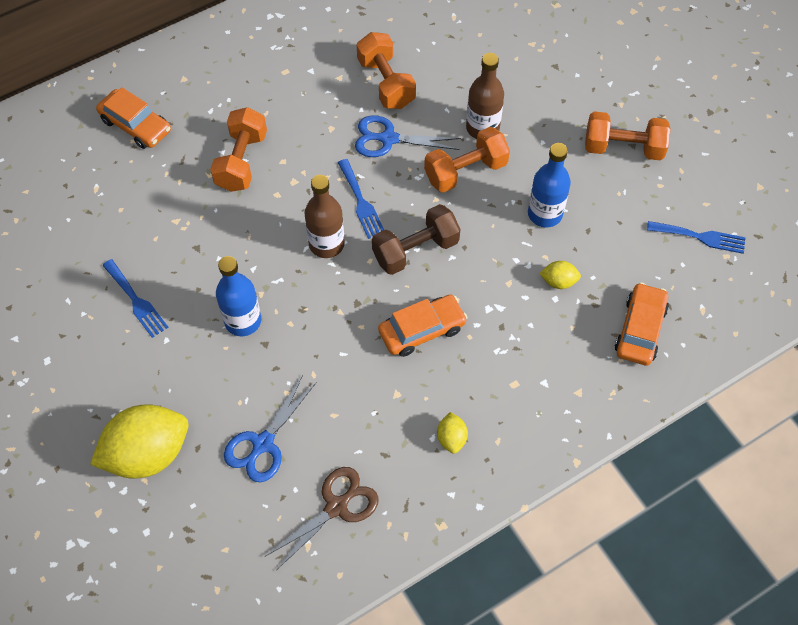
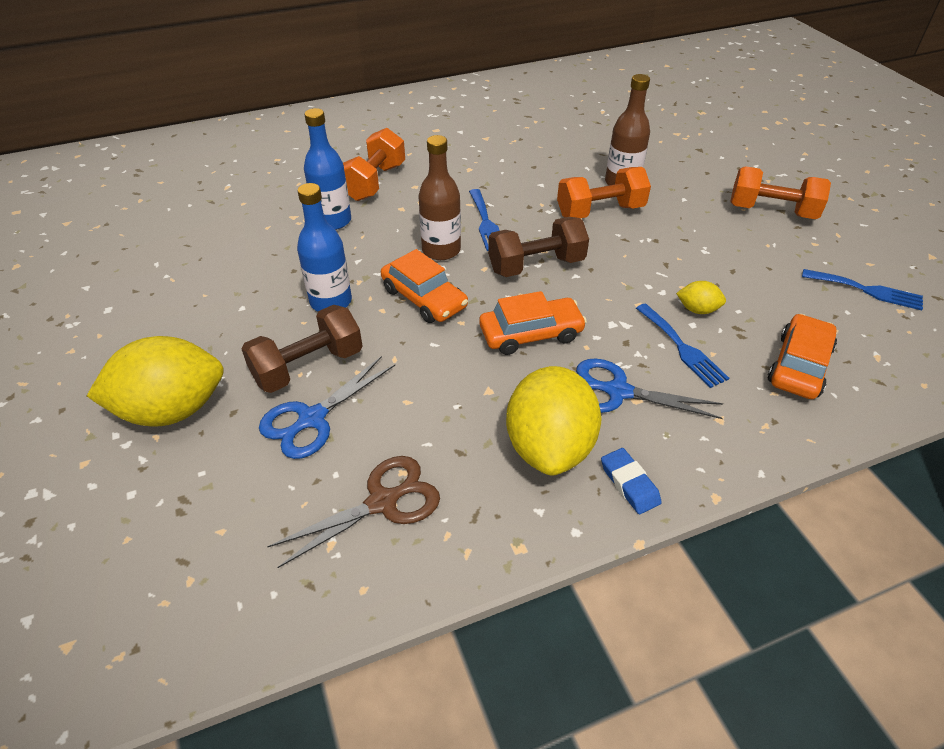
camera: 10 degrees right, 15 degrees down
orange car [96,87,171,149] -> orange car moved to [381,249,468,323]
blue fork [102,259,169,338] -> blue fork moved to [636,303,729,388]
blue scissors [355,115,461,157] -> blue scissors moved to [576,358,723,419]
orange dumbbell [357,32,416,109] -> none
yellow lemon [437,412,468,454] -> yellow lemon [506,366,602,475], size x2.27
blue bottle [528,143,571,227] -> blue bottle moved to [304,108,351,230]
none -> brown dumbbell [241,305,363,393]
none -> blue eraser [601,448,662,514]

